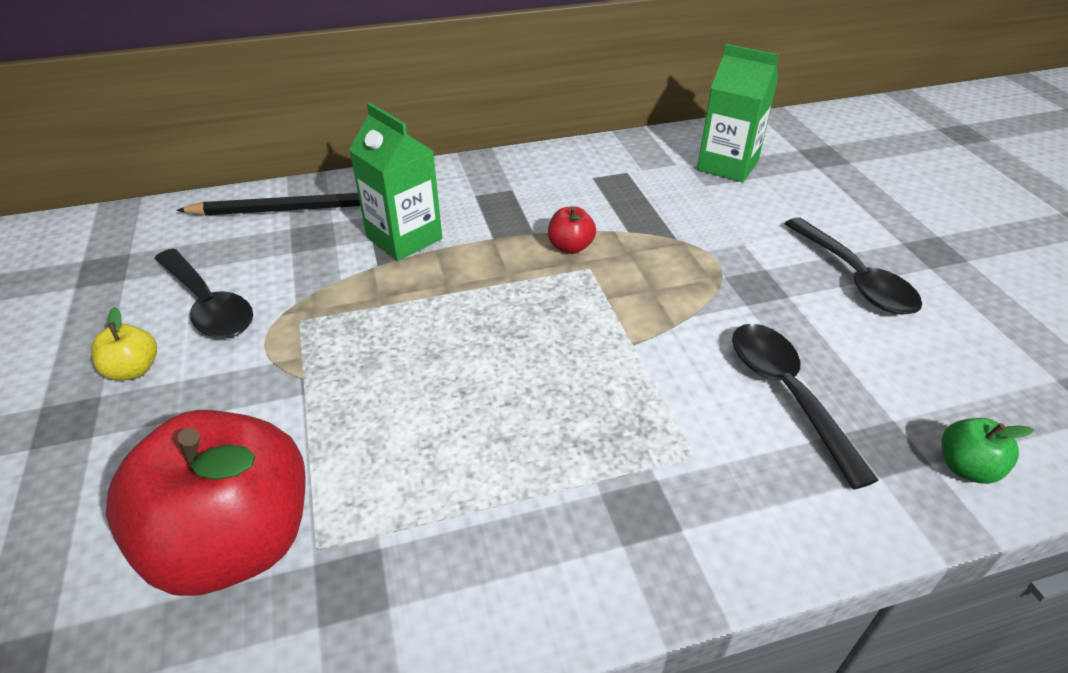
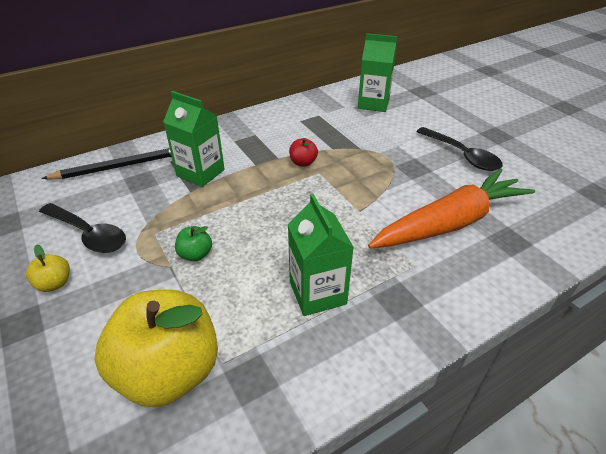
camera: 15 degrees left, 0 degrees up
red apple [106,410,306,596] -> yellow apple [94,290,218,408]
black spoon [732,324,879,489] -> orange carrot [368,168,535,249]
green apple [942,418,1034,484] -> green apple moved to [175,226,212,261]
none -> green carton [288,194,354,316]

